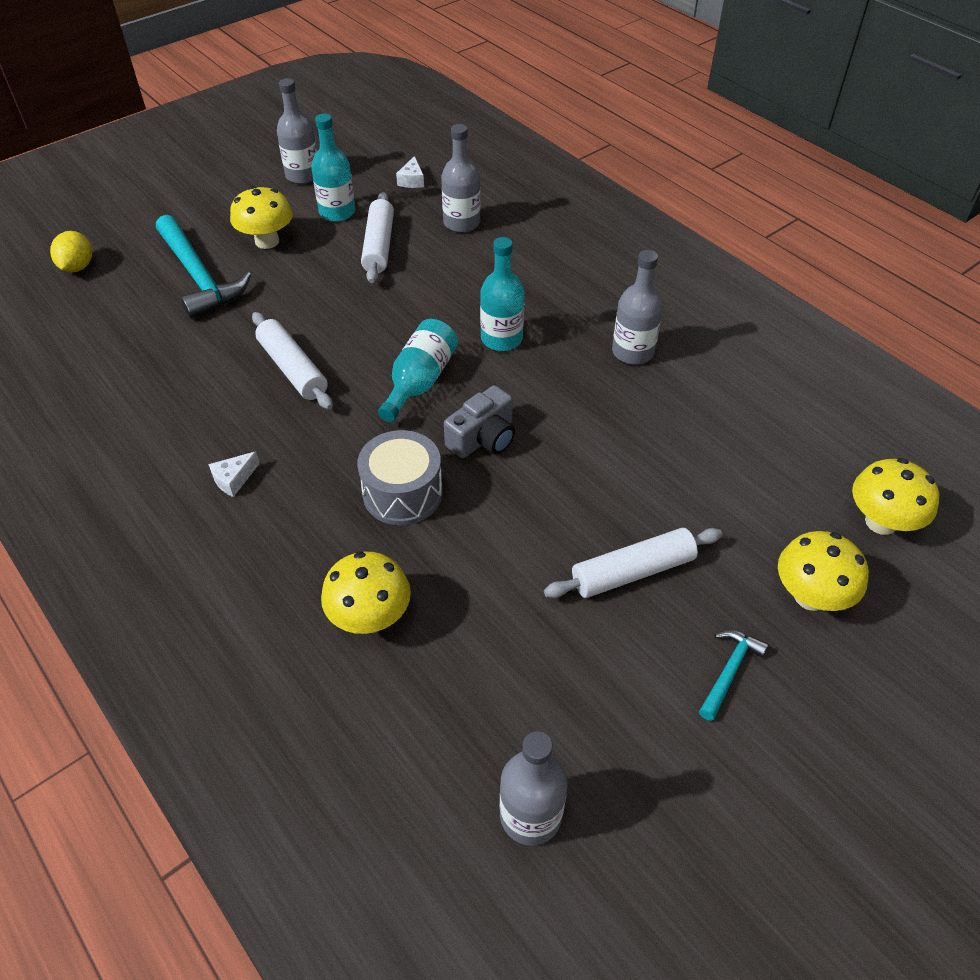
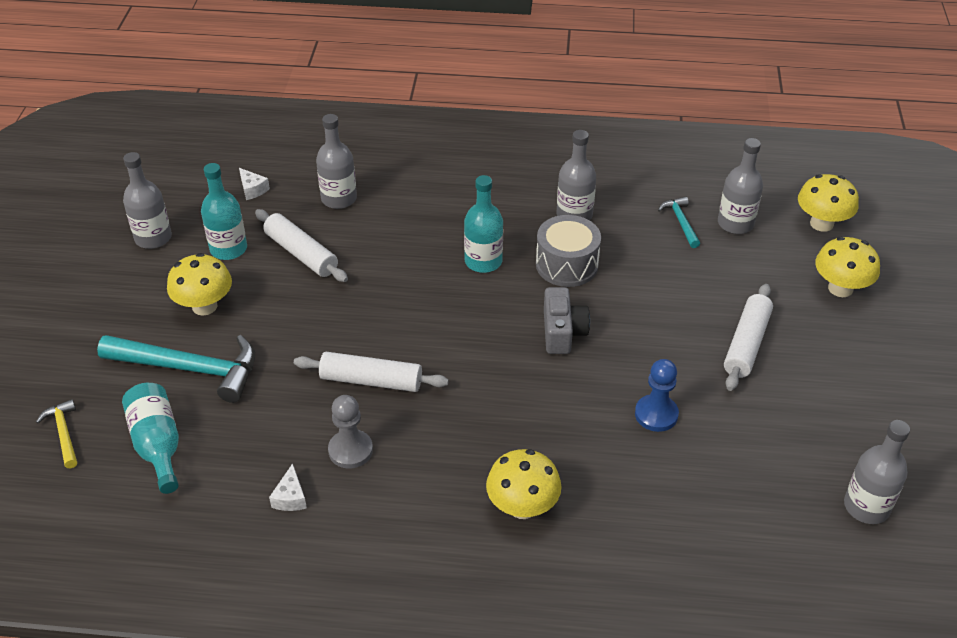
camera: 45 degrees left, 5 degrees down
yellow lemon [50,231,92,272] -> yellow hammer [36,399,77,469]
white cheese [208,451,260,497] -> white cheese moved to [269,463,307,511]
yellow mushroom [321,552,411,634] -> yellow mushroom moved to [486,449,562,519]
grey drum [357,430,443,525] -> grey drum moved to [536,215,601,287]
turquoise bottle [378,319,458,422] -> turquoise bottle moved to [122,383,179,494]
turquoise hammer [699,630,768,721] -> turquoise hammer moved to [658,197,700,248]
none -> grey pawn [328,395,373,469]
none -> blue pawn [635,359,679,432]
none -> grey bottle [718,138,763,234]

